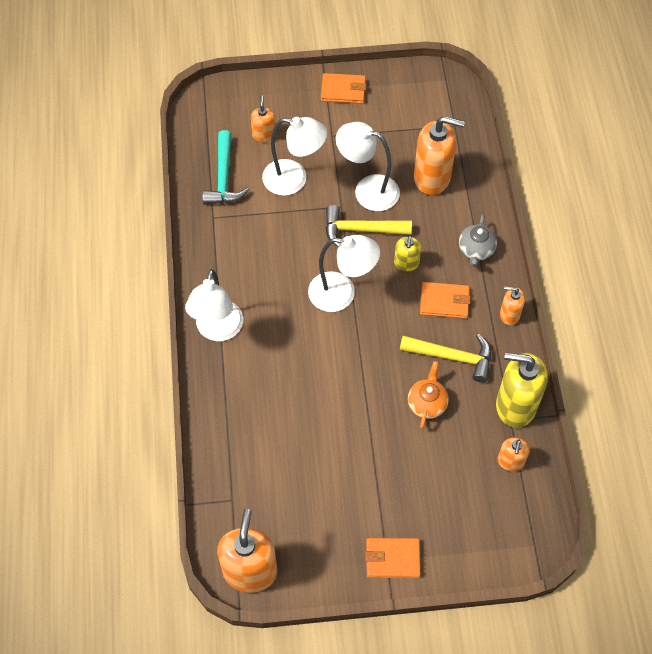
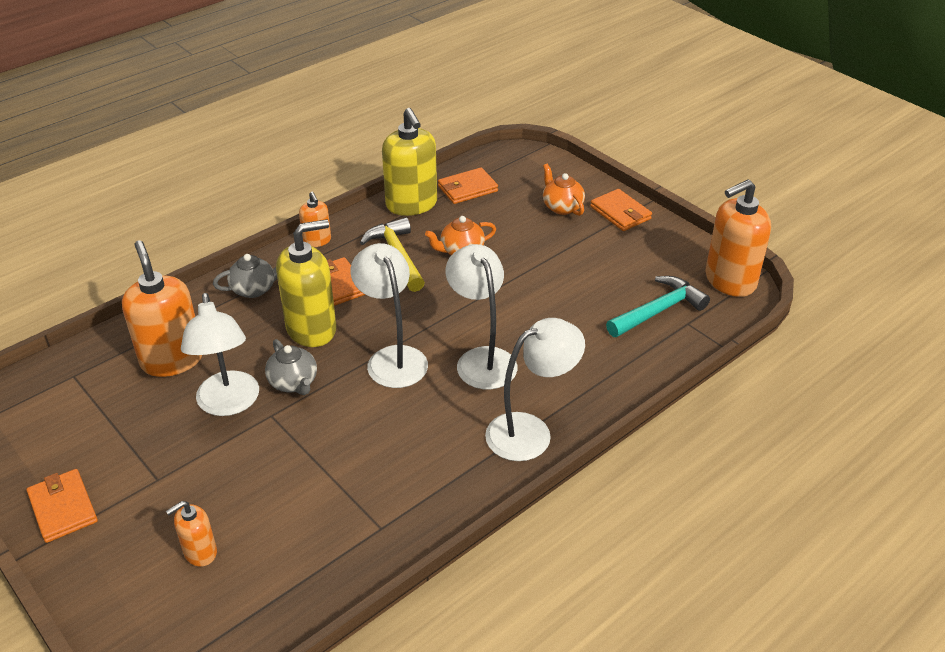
camera: 125 degrees left, 20 degrees down
turquoise hammer [202,130,249,205] -> turquoise hammer moved to [606,276,710,337]
white lamp [262,117,327,196] -> white lamp moved to [446,244,518,389]
yellow hammer [326,205,412,247] -> grey teapot [265,339,317,395]
yellow soap dispenser [394,236,421,271] -> yellow soap dispenser [276,219,337,347], size x1.92
orange soap dispenser [498,438,530,471] -> orange wallet [438,167,498,204]
none -> orange teapot [543,164,585,216]

